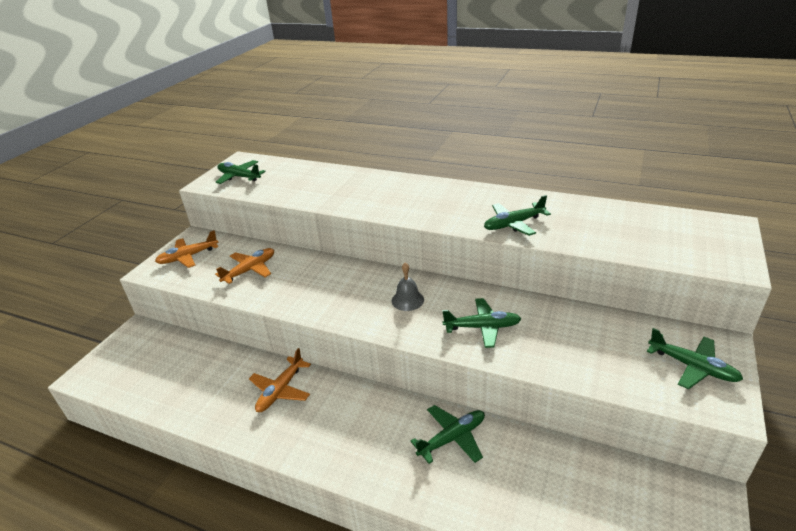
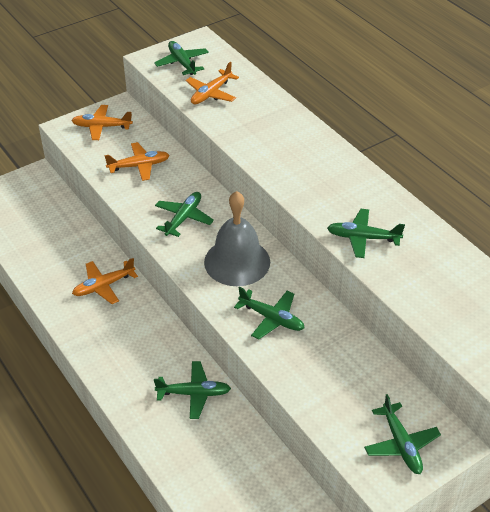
camera: 30 degrees right, 10 degrees up
grey bell [392,263,424,311] -> grey bell [204,191,270,286], size x2.05
none -> green plane [155,192,214,237]
none -> orange plane [186,61,239,104]

